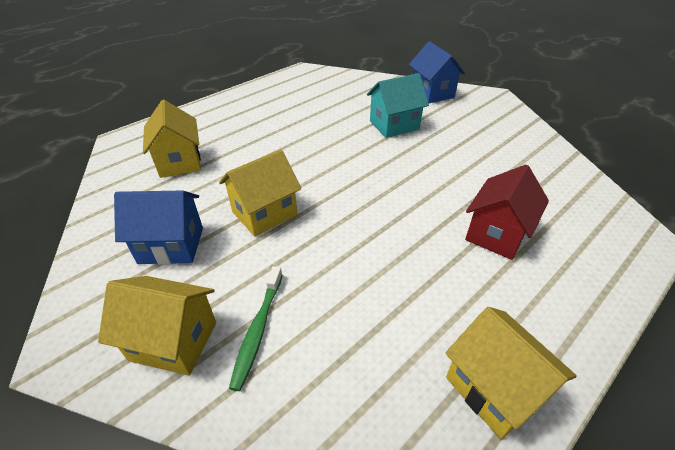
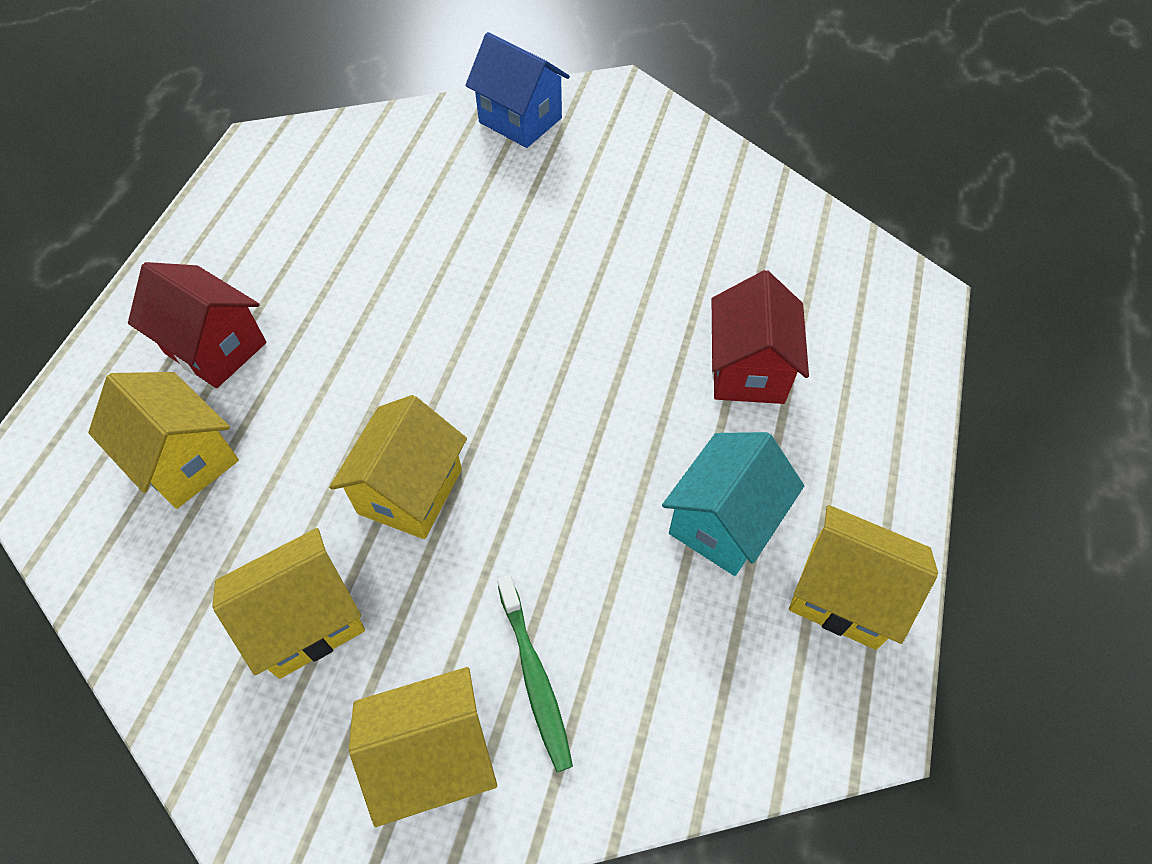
camera: 30 degrees left, 15 degrees up
blue house [114,190,203,265] -> yellow house [212,528,365,679]
turquoise house [367,73,429,138] -> turquoise house moved to [662,432,804,576]
none -> red house [128,262,267,388]

